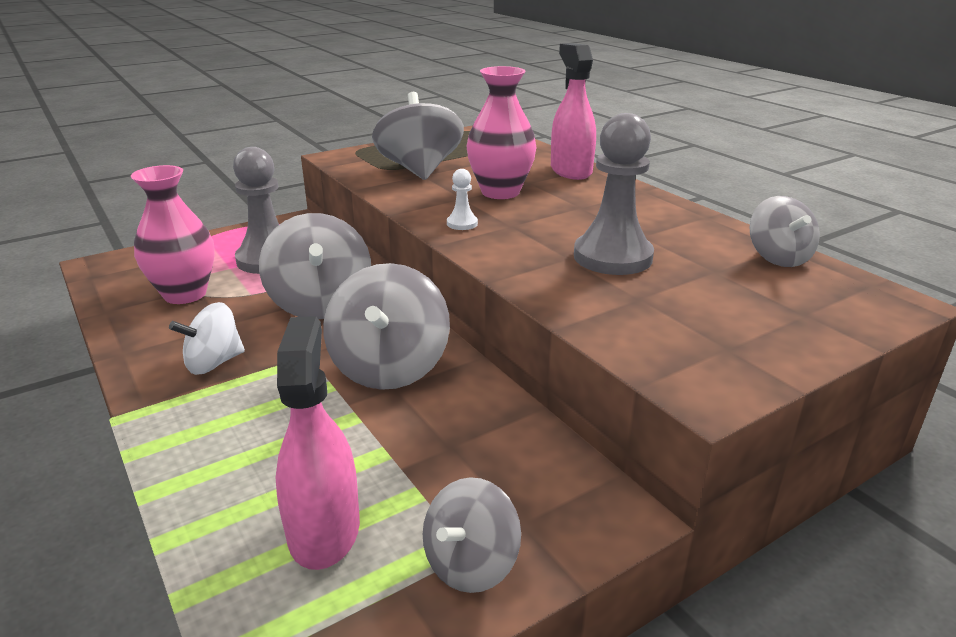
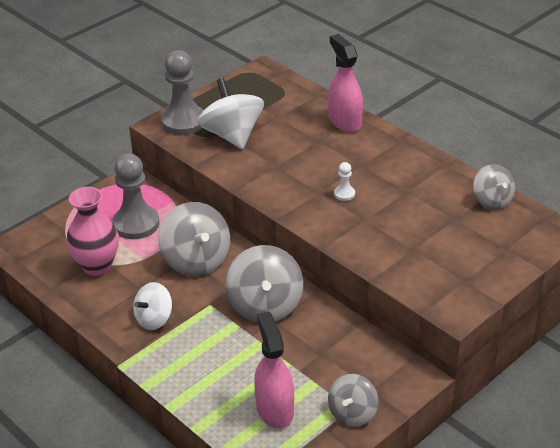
camera: 10 degrees left, 10 degrees up
grey spinning top [372,92,464,180] -> white spinning top [198,78,264,149]
white pawn [447,169,478,230] -> white pawn moved to [334,162,355,201]
pink vase [467,66,536,199] -> none
grey pawn [574,113,654,275] -> grey pawn moved to [161,50,204,135]

